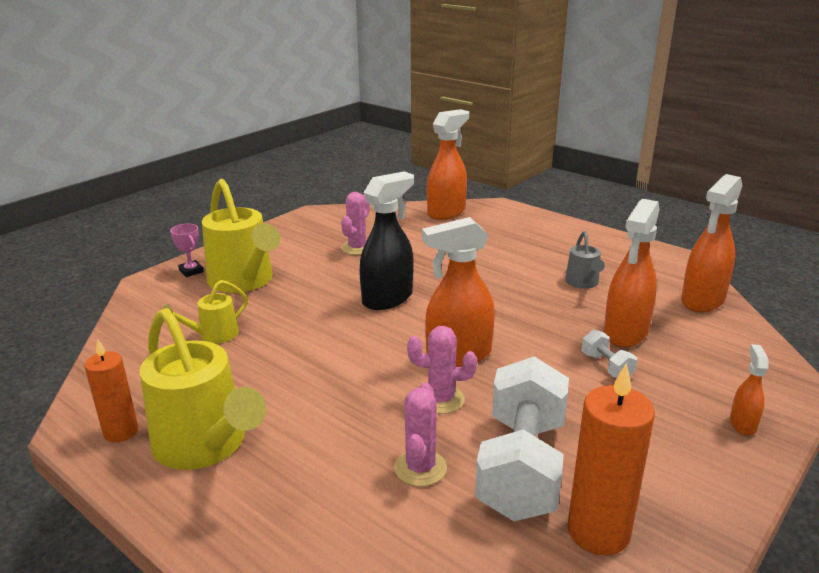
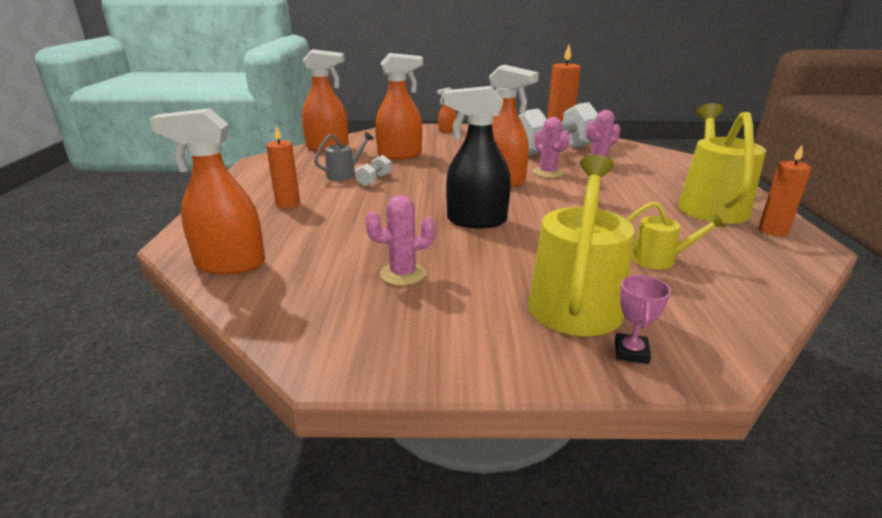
camera: 130 degrees left, 0 degrees up
white dumbbell [582,329,637,378] -> white dumbbell moved to [355,155,392,187]
none -> orange candle [266,126,300,208]

